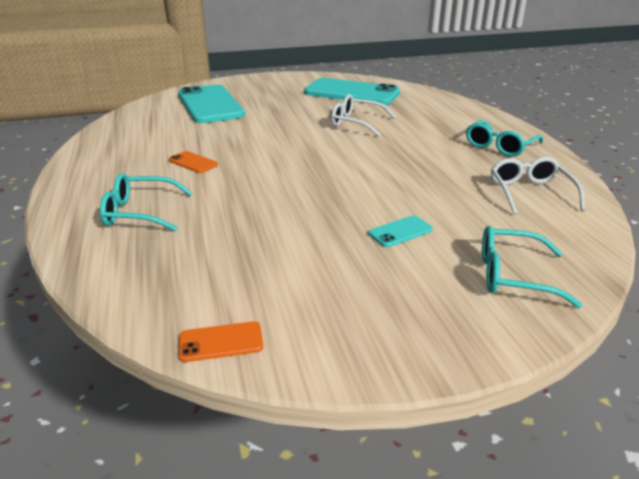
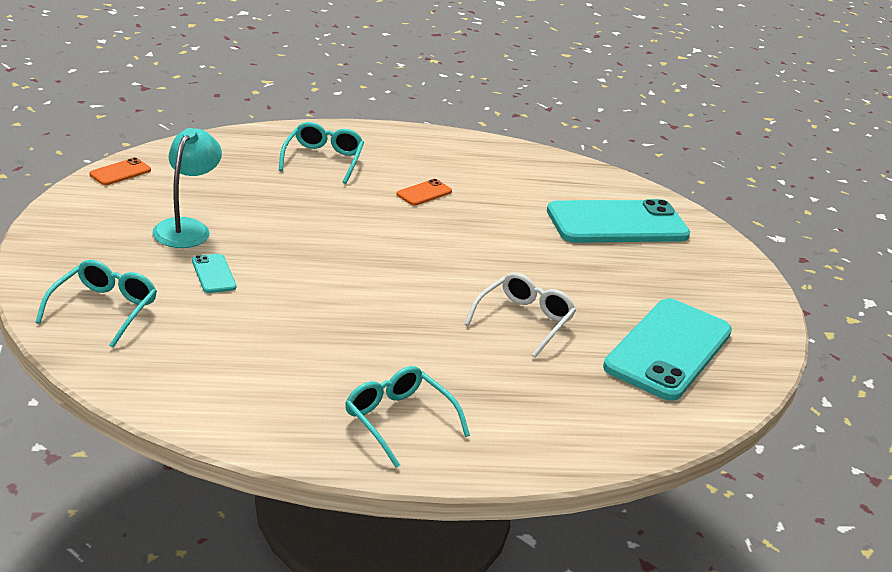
camera: 95 degrees right, 0 degrees up
orange phone [179,321,263,362] -> orange phone turned 45 degrees clockwise [89,158,151,185]
white glasses [491,157,585,215] -> none
none -> turquoise lamp [153,128,222,248]

